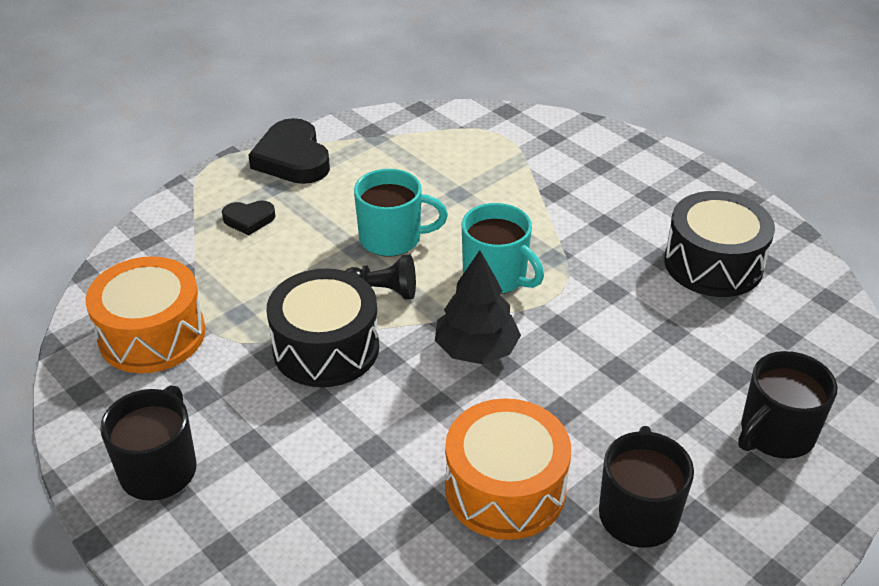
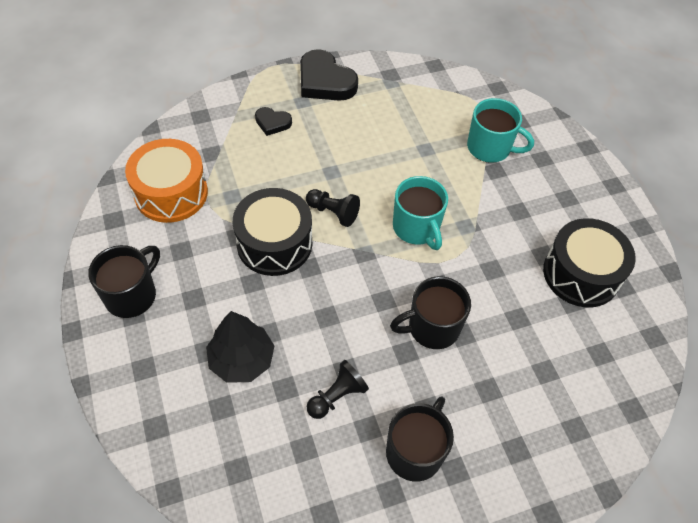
camera: 20 degrees right, 15 degrees up
black heart [248,118,330,184] -> black heart turned 45 degrees counterclockwise [300,49,358,101]
turquoise mug [354,169,448,257] -> turquoise mug moved to [467,98,534,163]
black tree [435,250,521,364] -> black tree moved to [206,311,274,383]
orange drum [445,398,571,540] -> black pawn [307,360,369,419]
black mug [738,351,838,459] -> black mug moved to [390,276,471,349]

